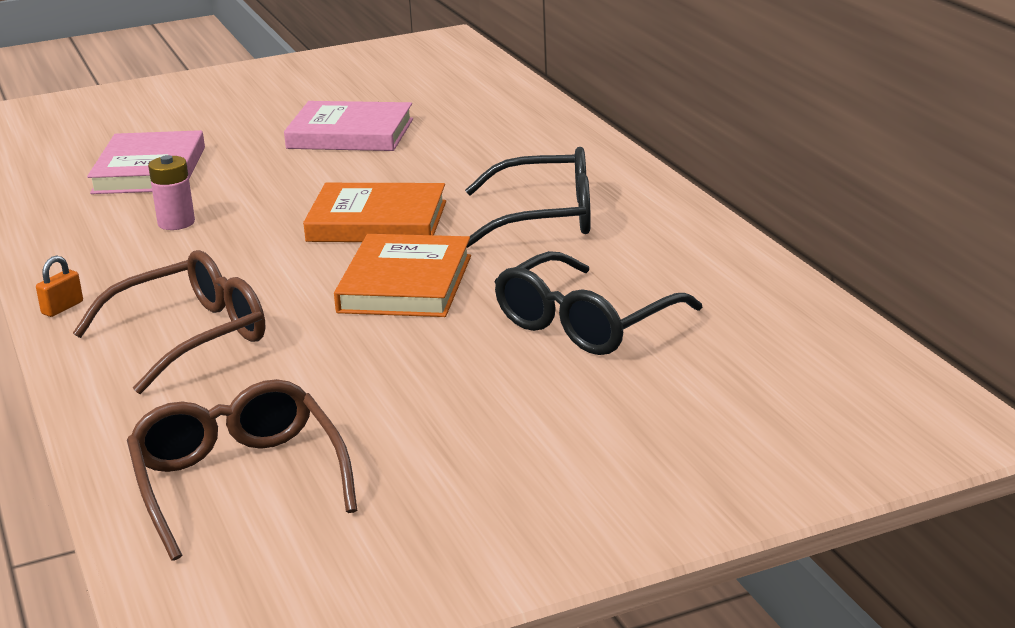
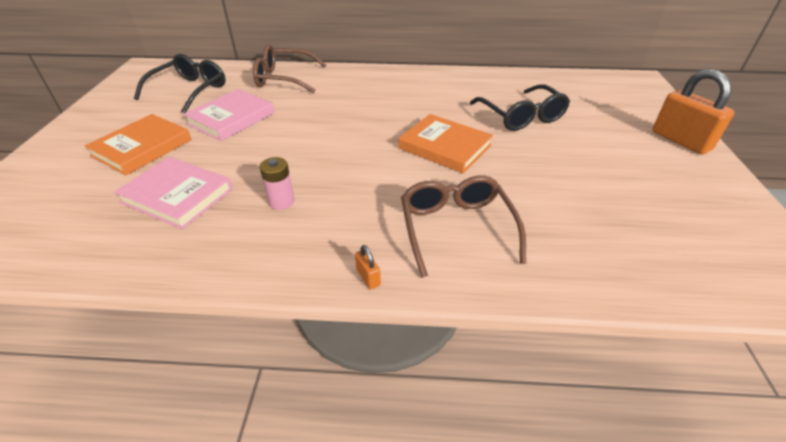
camera: 65 degrees left, 15 degrees up
brown glasses [127,379,358,561] -> brown glasses moved to [253,44,326,93]
orange book [303,183,446,242] -> orange book moved to [85,114,191,175]
black glasses [465,147,591,248] -> black glasses moved to [134,54,226,113]
none -> orange padlock [652,69,734,154]

